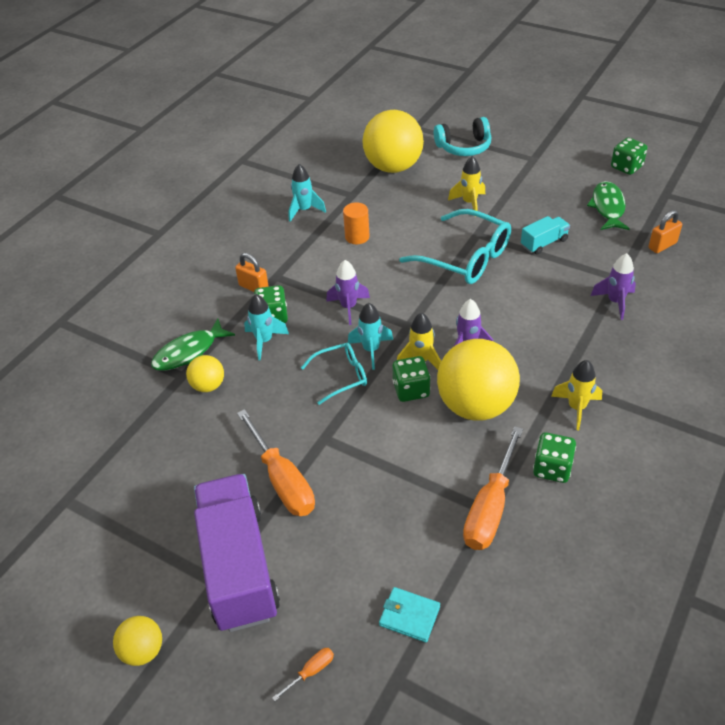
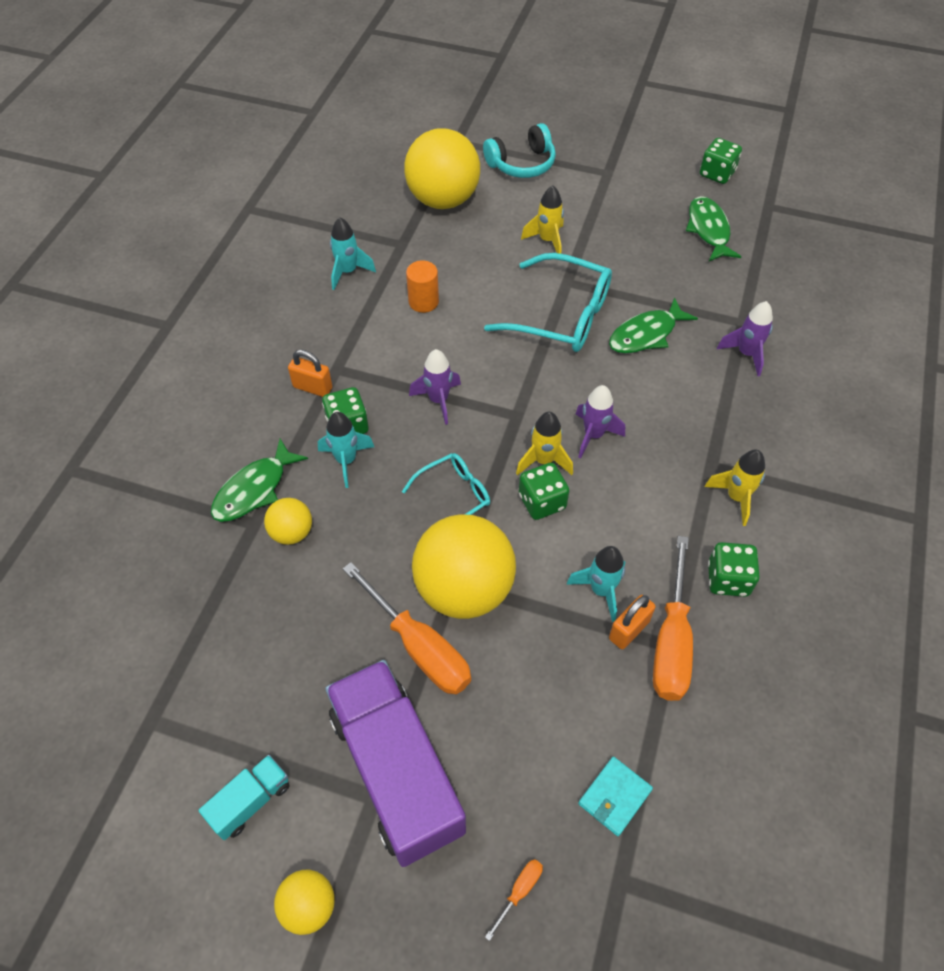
camera: 15 degrees left, 10 degrees up
turquoise rocket [348,303,393,370] -> turquoise rocket moved to [567,546,625,622]
turquoise wallet [379,587,440,642] -> turquoise wallet turned 60 degrees counterclockwise [578,757,653,836]
yellow ball [437,339,520,421] -> yellow ball moved to [412,514,516,619]
turquoise truck [521,216,570,255] -> turquoise truck moved to [198,755,289,840]
orange padlock [648,210,682,253] -> orange padlock moved to [609,595,656,649]
none -> green fish [609,297,698,353]

